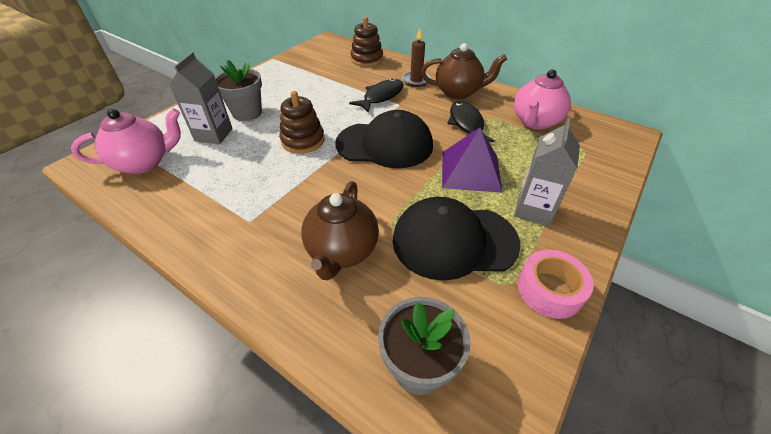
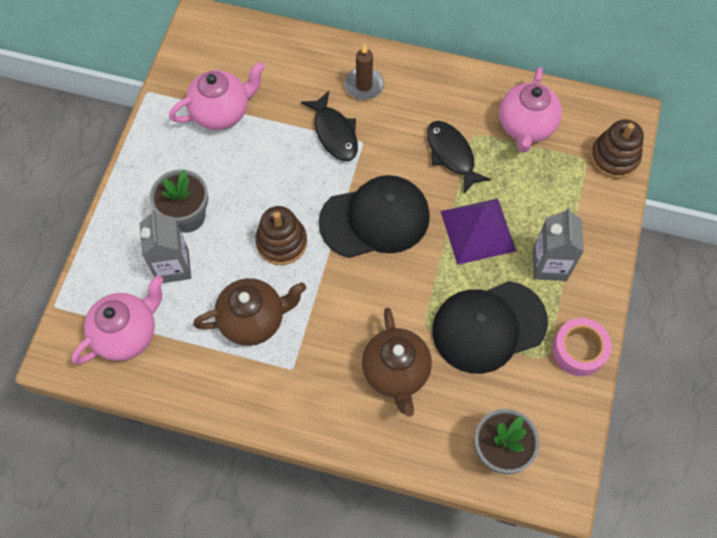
camera: 20 degrees left, 20 degrees up
black fish [349,79,404,113] -> black fish turned 135 degrees clockwise [301,91,358,161]
brown stacking toy [350,17,383,67] -> brown stacking toy moved to [590,119,644,179]
brown teapot [421,43,507,99] -> brown teapot moved to [193,278,306,346]
none -> pink teapot [169,62,265,130]

